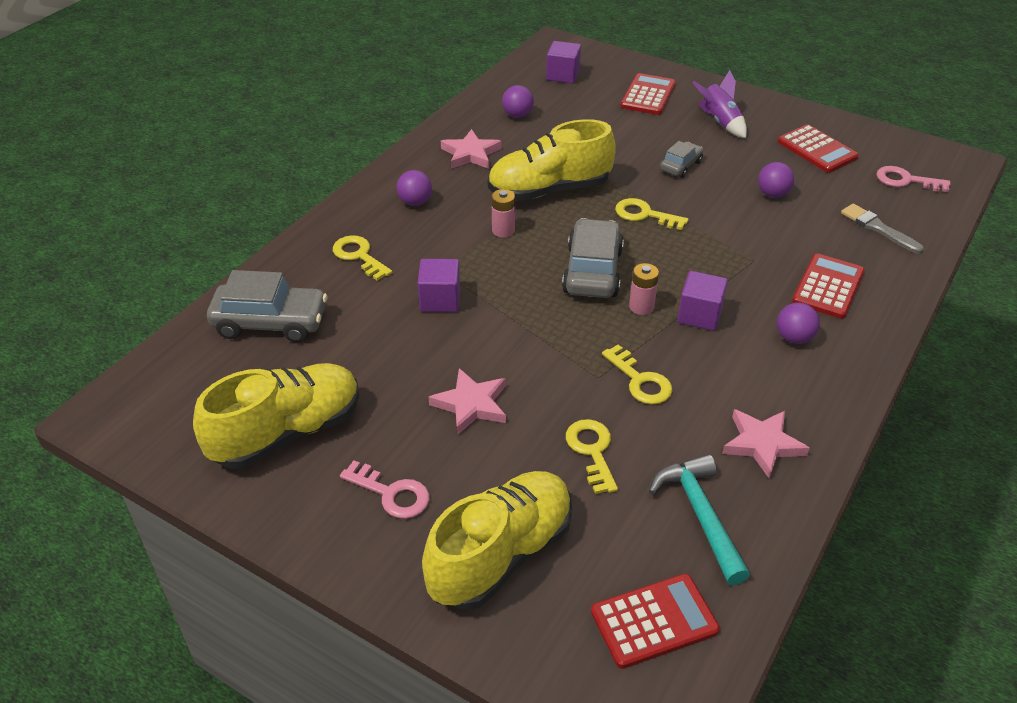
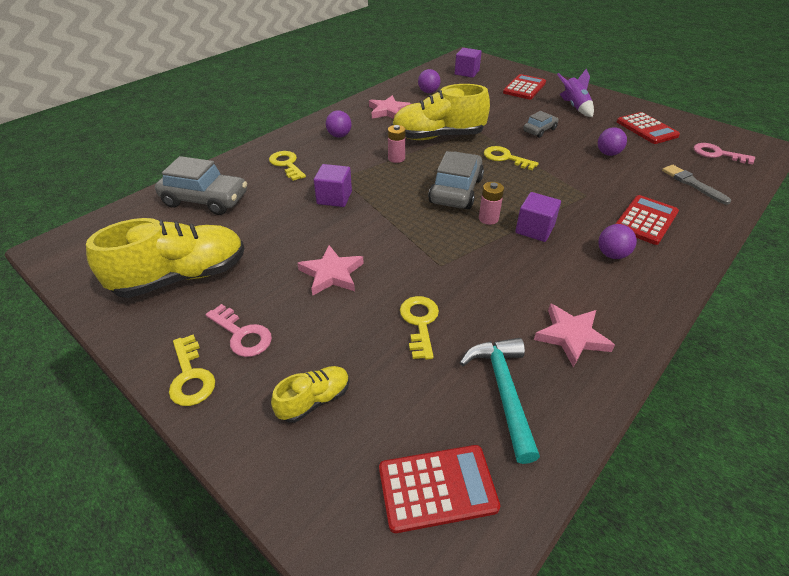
camera: 10 degrees right, 0 degrees up
yellow shoe [422,471,572,610] -> yellow shoe [271,366,350,423], size x0.49
yellow key [602,345,673,404] -> yellow key moved to [169,334,215,406]

